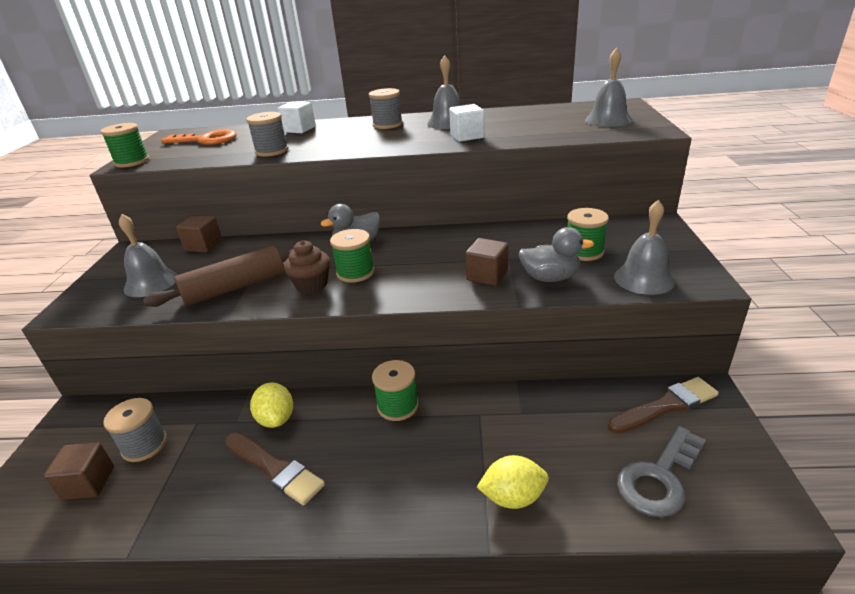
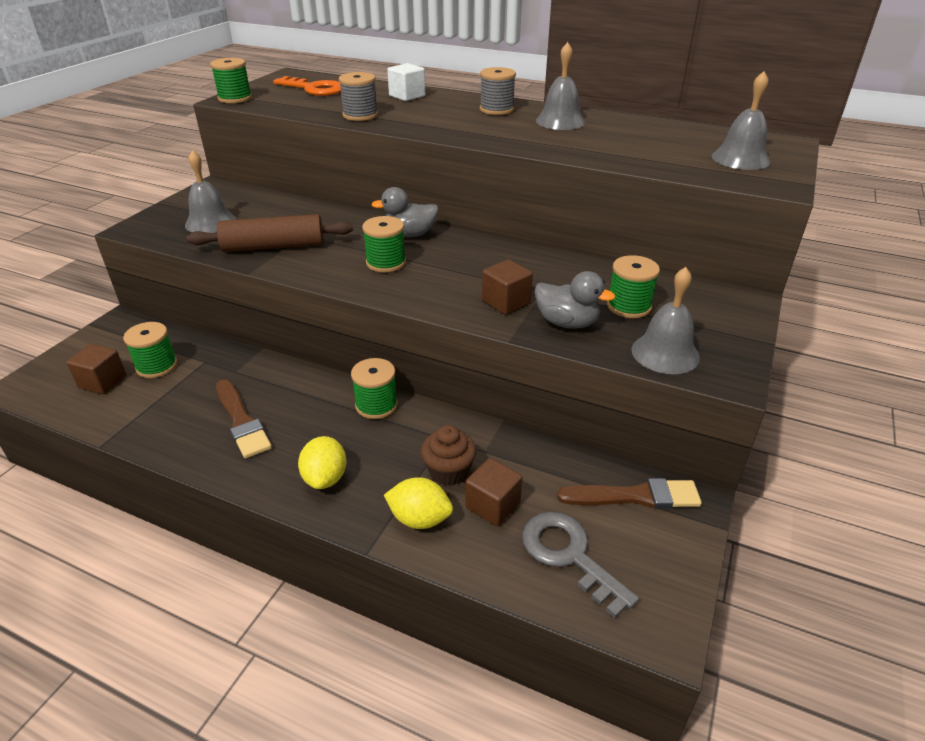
camera: 20 degrees right, 5 degrees up
grey spool [103,398,167,462] -> green spool [123,322,178,378]
brown cube [176,215,222,253] -> brown cube moved to [465,458,523,526]
yellow lemon [250,383,293,428] -> yellow lemon moved to [298,436,347,489]
brown cupcake [284,241,330,293] -> brown cupcake moved to [421,425,476,486]
white cube [449,104,484,142] -> none
grey key [617,426,706,517] -> grey key turned 75 degrees clockwise [522,512,639,618]

